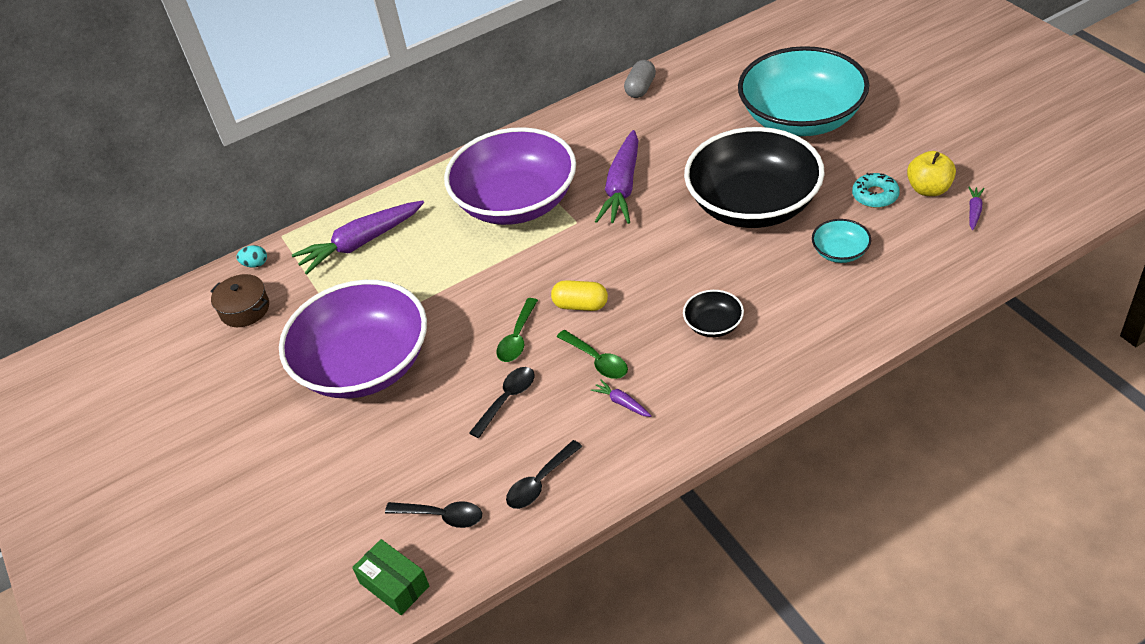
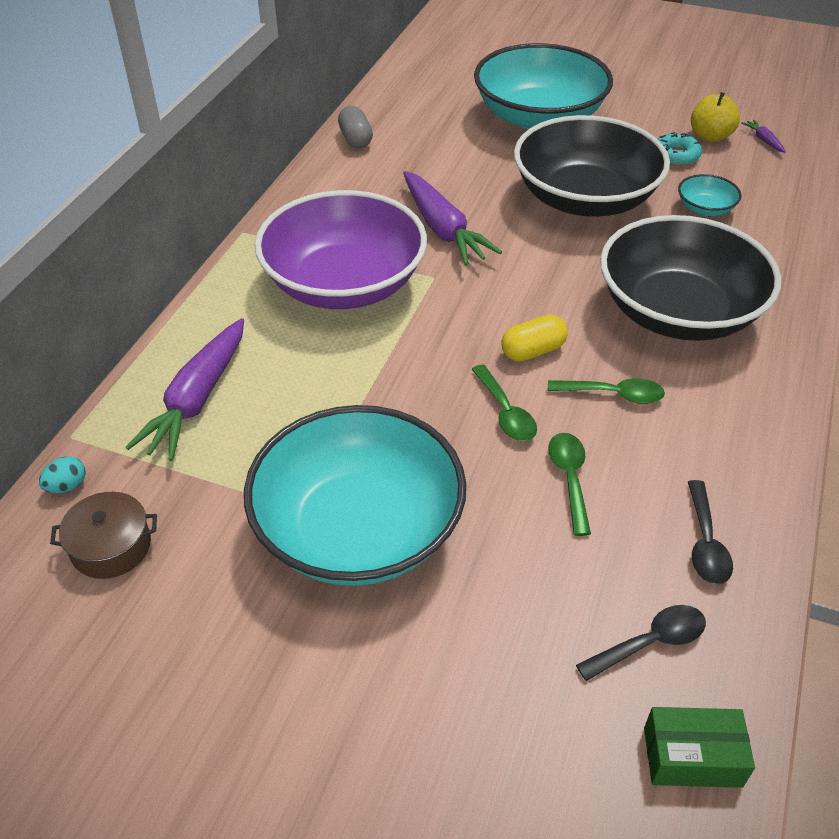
camera: 45 degrees left, 0 degrees up
purple bowl [279,280,427,399] -> turquoise bowl [244,405,466,586]
black spoon [469,367,535,438] -> green spoon [548,433,591,536]
purple carrot [591,379,651,417] -> none
black bowl [683,290,744,337] -> black bowl [600,215,781,341], size x2.47

